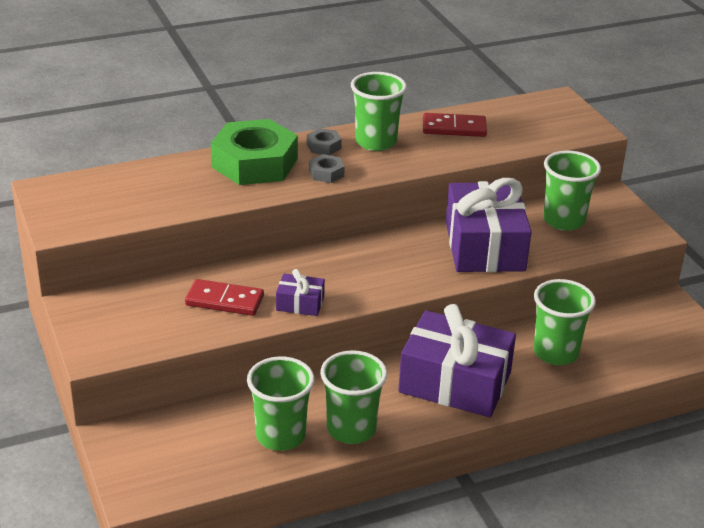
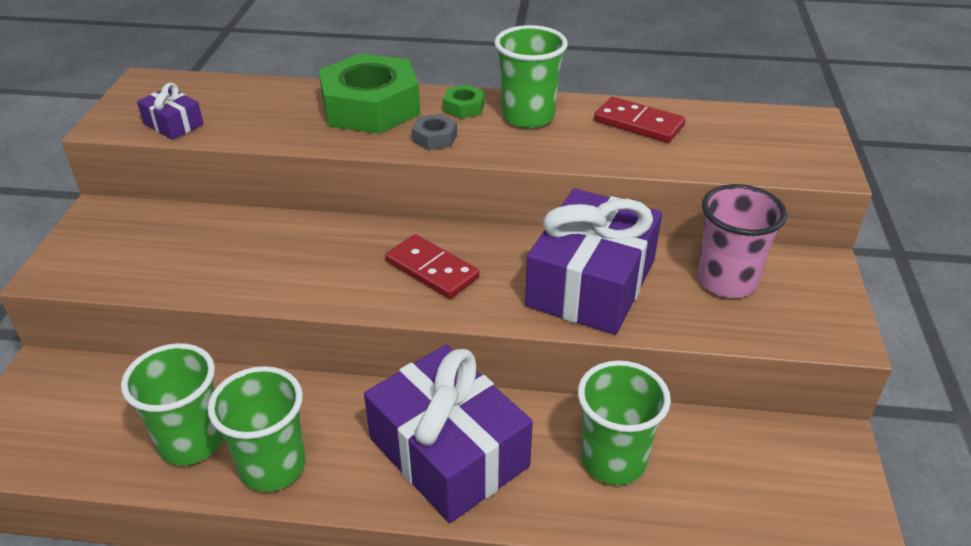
camera: 30 degrees right, 5 degrees up
red domino [185,279,264,316] -> red domino moved to [385,234,480,299]
purple gift [276,269,325,316] -> purple gift moved to [137,83,204,140]
grey nut [307,128,342,155] -> green nut [443,85,485,119]
green cup [543,151,601,231] -> pink cup [697,184,787,298]

